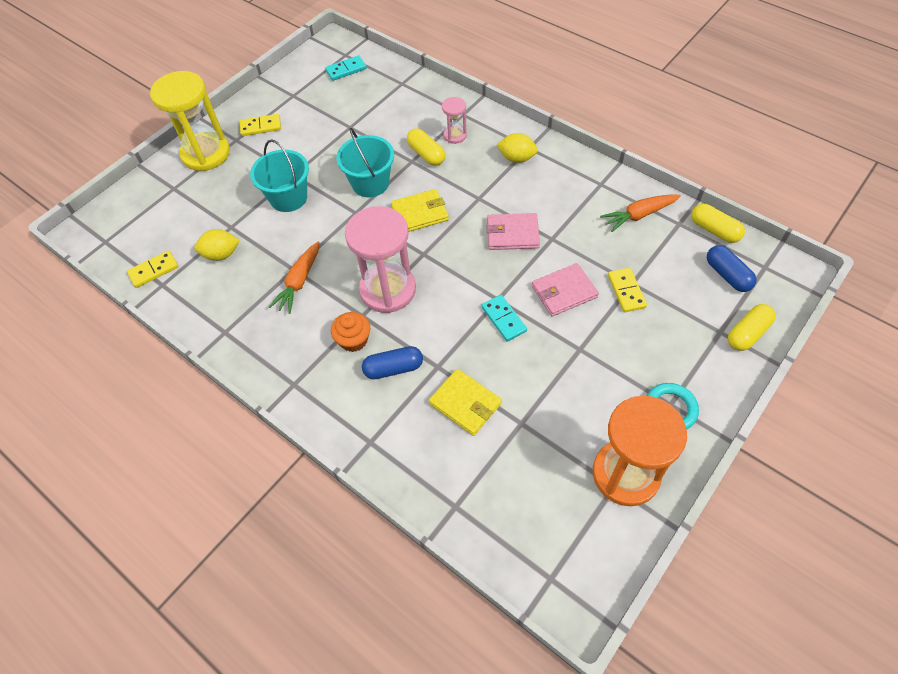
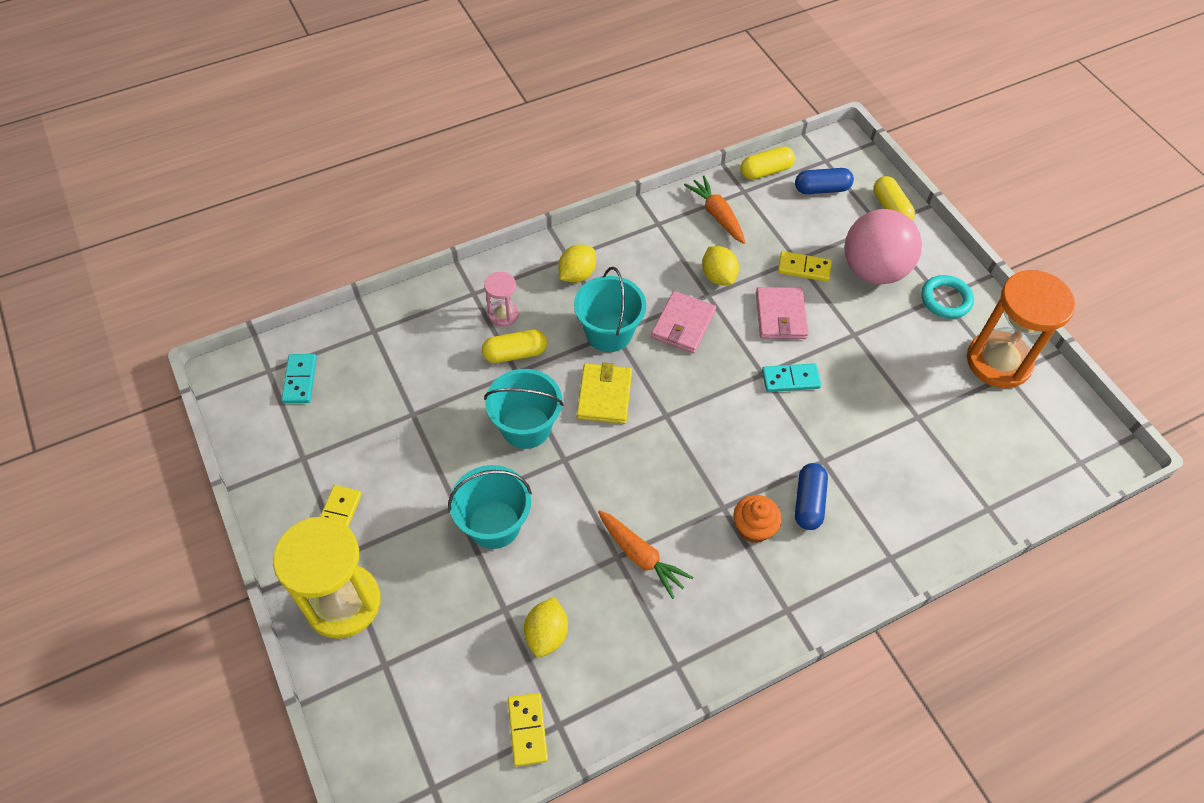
camera: 70 degrees left, 0 degrees up
pink hourglass [345,206,416,313] -> none
yellow wallet [429,369,502,436] -> none
orange carrot [600,194,681,232] -> orange carrot turned 150 degrees clockwise [684,176,745,244]
none -> turquoise bucket [574,267,646,352]
none -> yellow lemon [702,246,739,285]
none -> pink ball [845,209,922,284]

